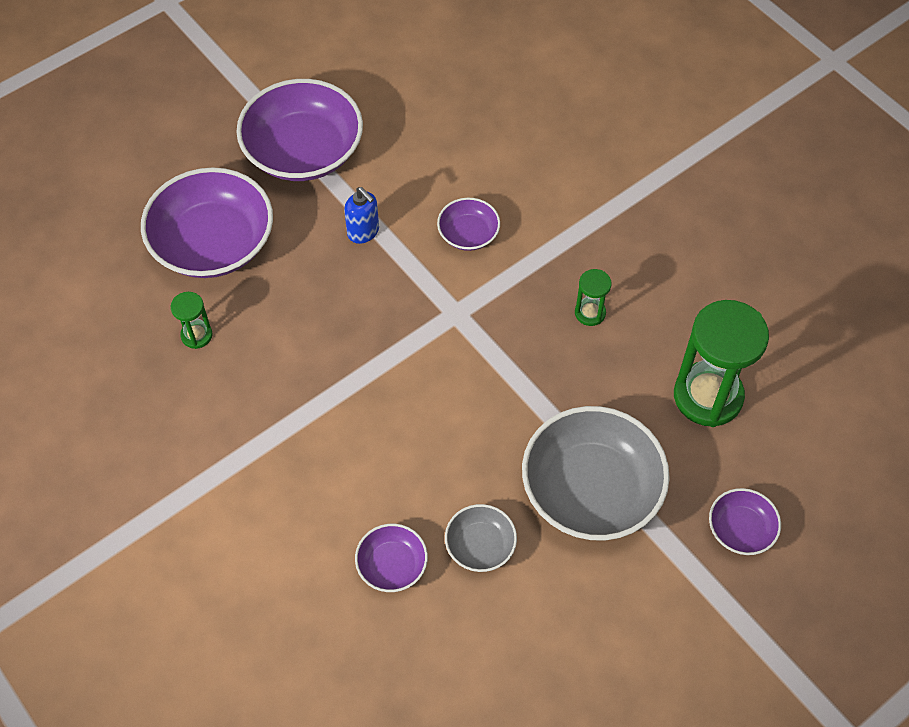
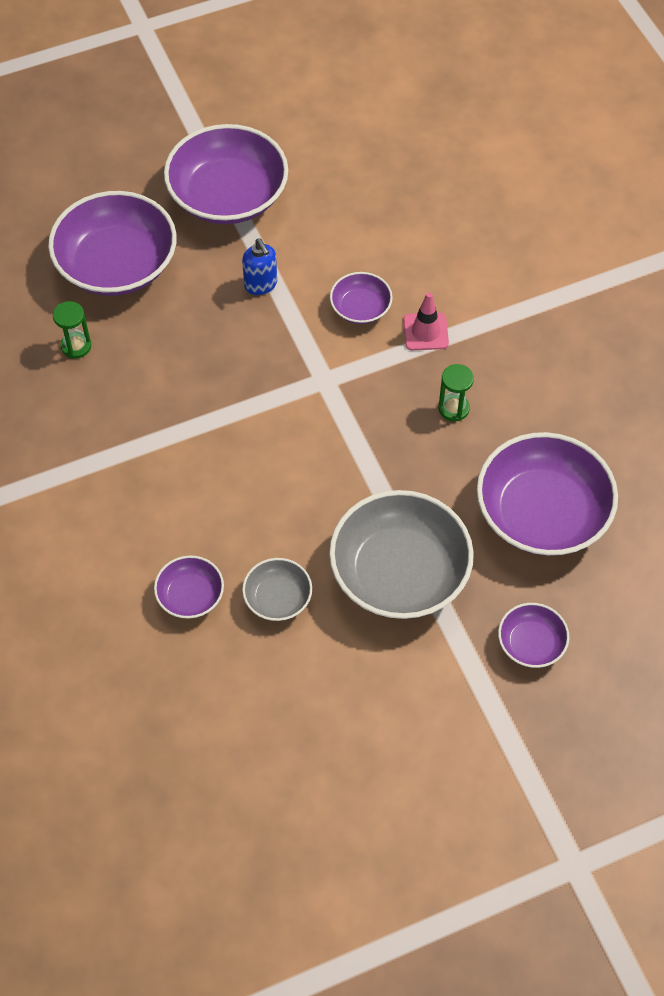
camera: 15 degrees right, 0 degrees up
green hourglass [674,300,769,427] -> purple bowl [477,432,618,556]
none -> pink traffic cone [403,292,449,350]

